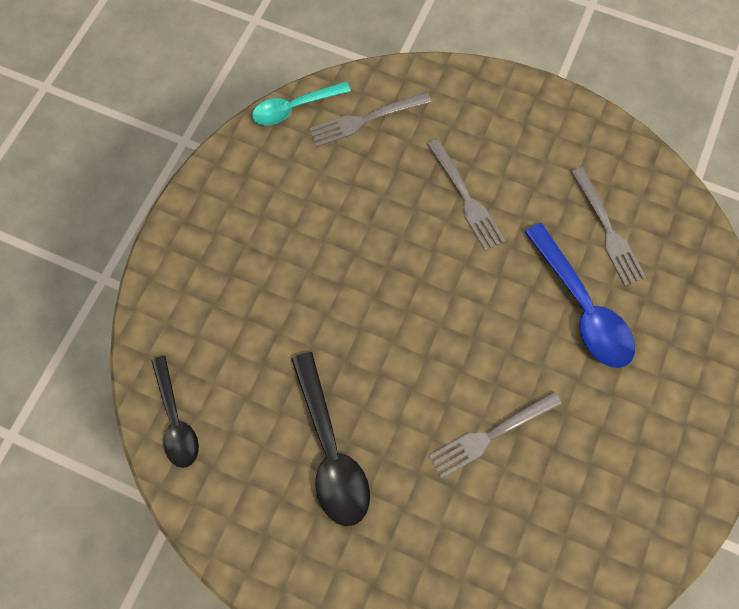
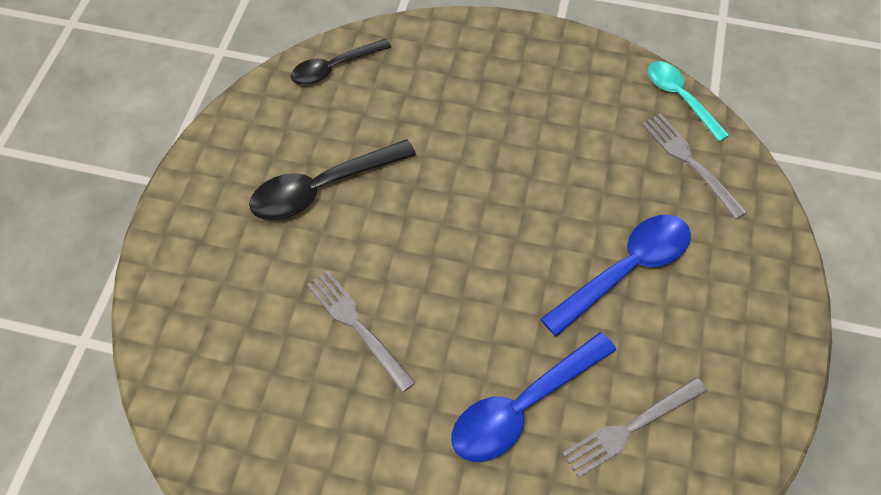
camera: 80 degrees right, 10 degrees down
grey fork [427,139,505,251] -> blue spoon [540,215,691,337]

